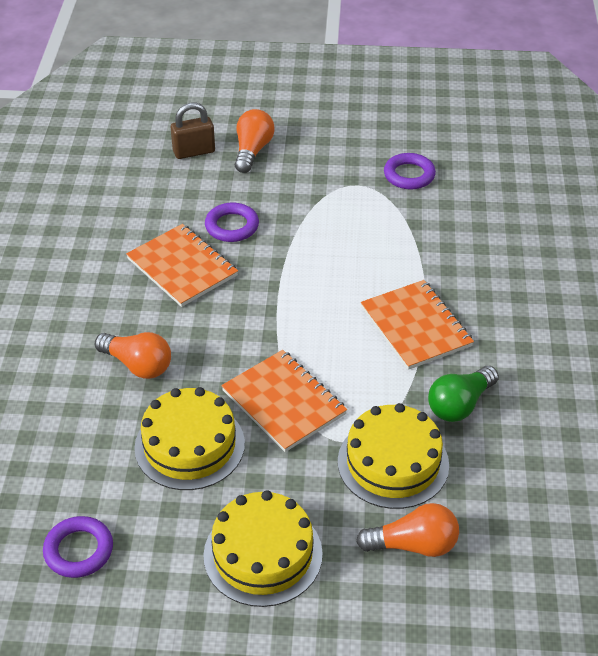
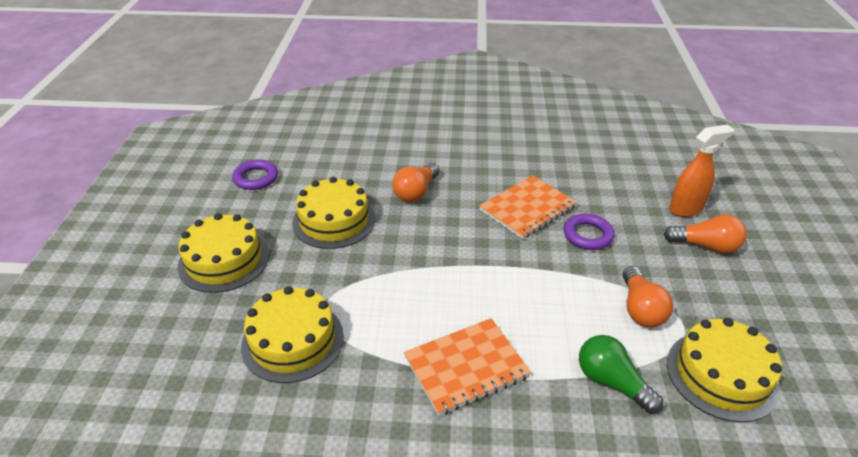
camera: 90 degrees right, 5 degrees down
brown padlock [171,103,215,159] -> orange spray bottle [669,125,734,217]
orange notebook [221,350,347,452] -> none
orange light bulb [356,503,459,557] -> orange light bulb moved to [623,266,673,327]
purple ring [384,153,436,190] -> yellow cake [667,318,782,422]
green light bulb [428,366,499,422] -> green light bulb moved to [579,335,663,414]

